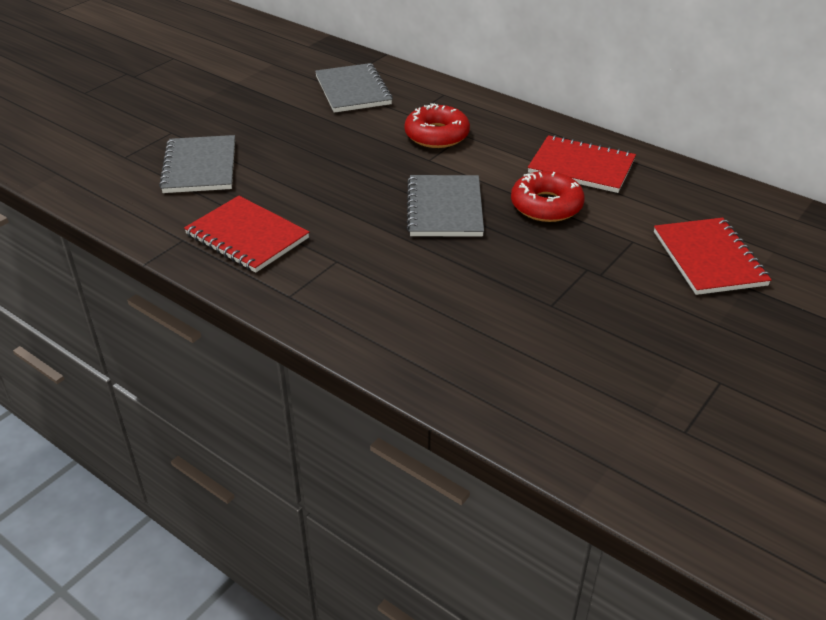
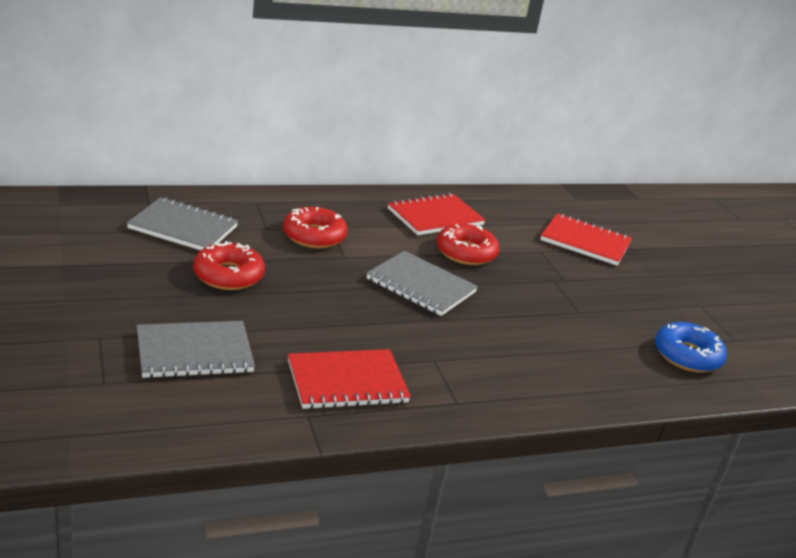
camera: 60 degrees left, 10 degrees down
grey notebook [159,135,235,193] -> grey notebook turned 45 degrees counterclockwise [137,321,255,378]
none -> red donut [193,241,265,290]
none -> blue donut [655,322,727,373]

